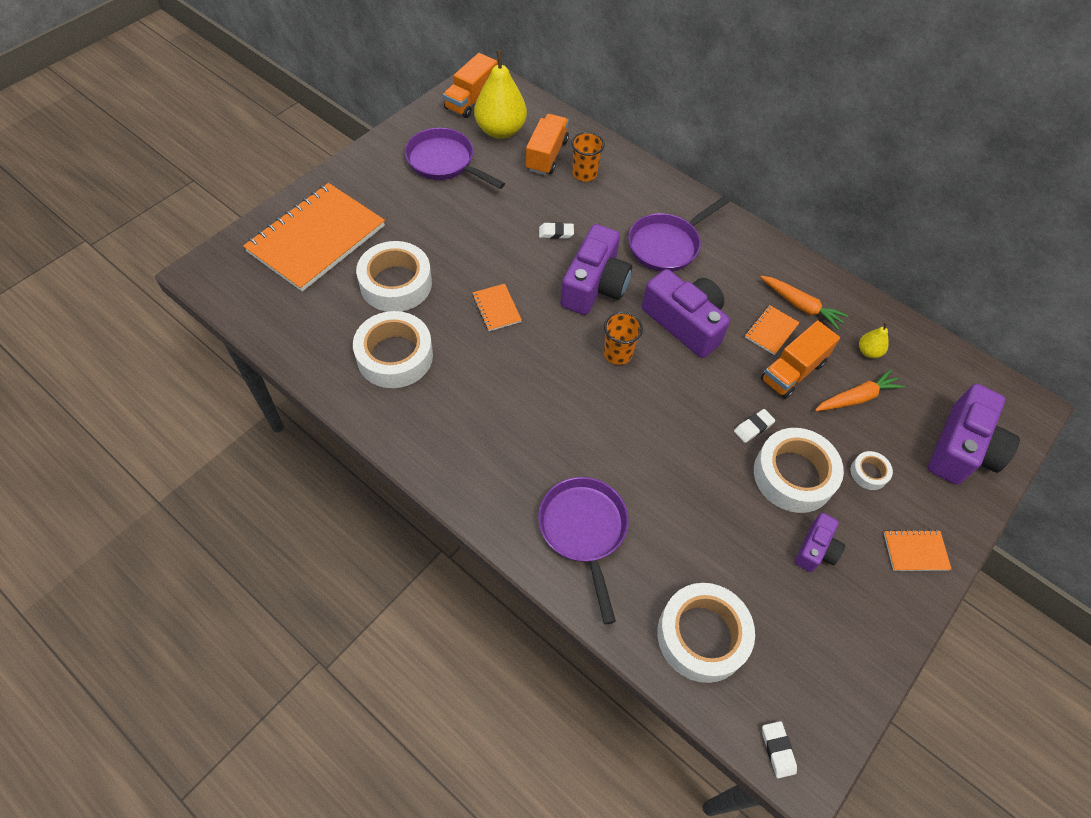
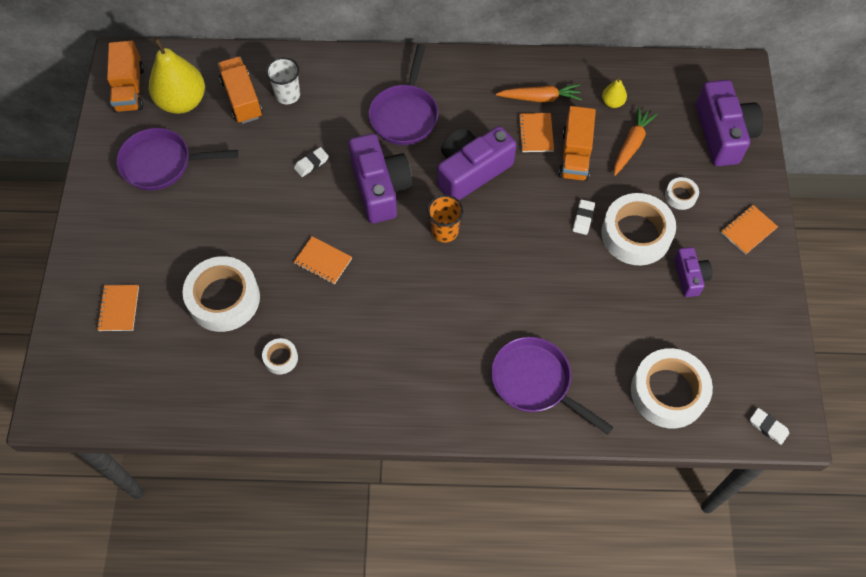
camera: 35 degrees left, 5 degrees up
orange notebook [243,183,385,292] -> orange notebook [97,285,139,331], size x0.41
white tape [353,311,433,388] -> white tape [262,338,298,374], size x0.46
orange cup [571,132,605,181] -> white cup [266,57,300,104]
purple camera [642,269,730,358] -> purple camera turned 45 degrees counterclockwise [437,126,517,200]

